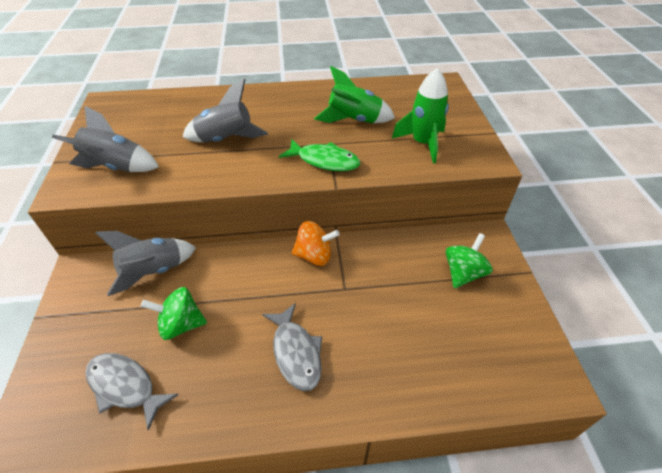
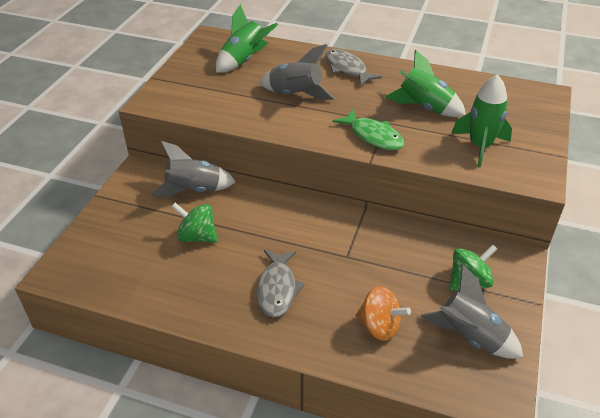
camera: 25 degrees right, 5 degrees down
grey rocket [52,105,159,172] -> grey rocket moved to [420,265,523,359]
grey fish [85,353,179,431] -> grey fish moved to [325,49,382,86]
orange spinning top [291,221,340,266] -> orange spinning top moved to [356,286,411,341]
none -> green rocket [216,4,278,73]

